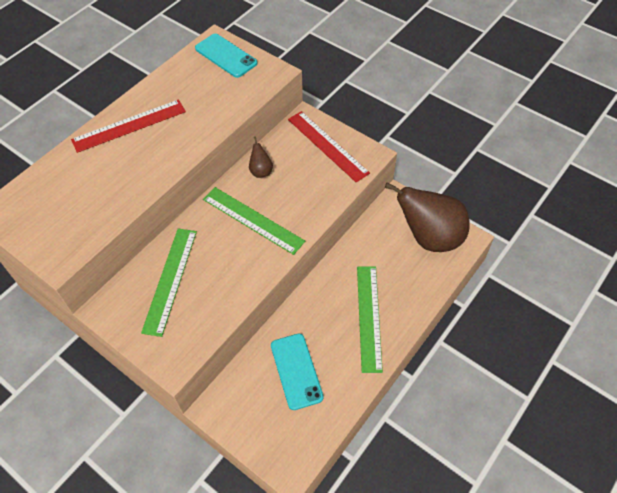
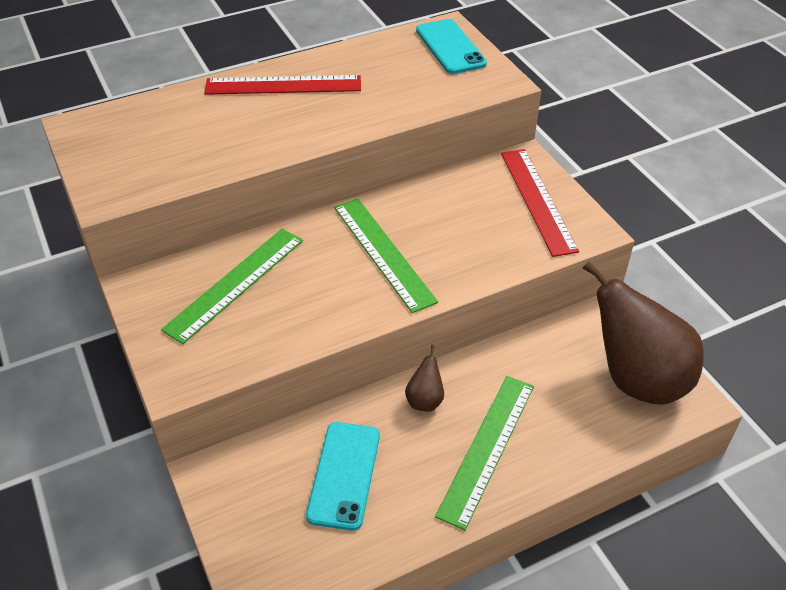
camera: 25 degrees right, 10 degrees down
brown pear [249,136,273,178] -> brown pear moved to [405,345,444,412]

